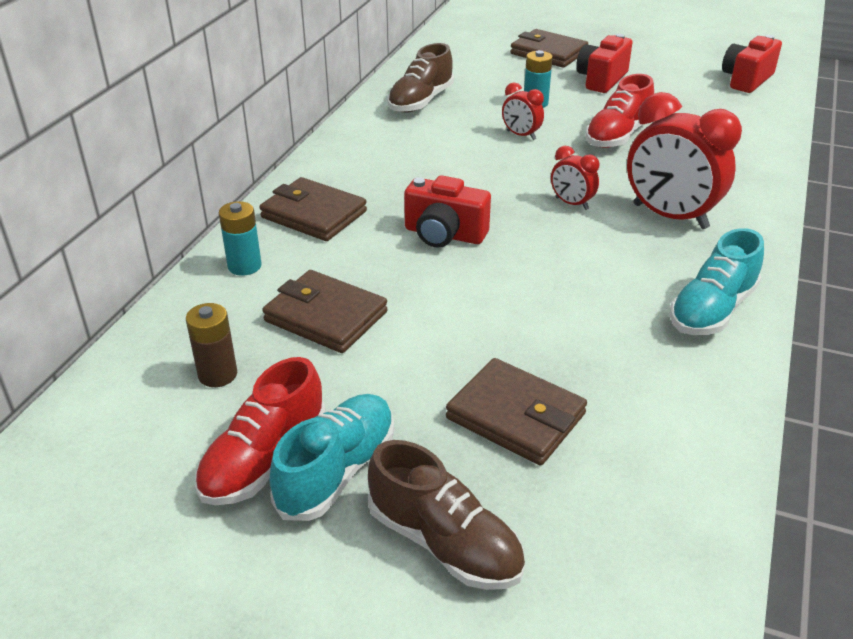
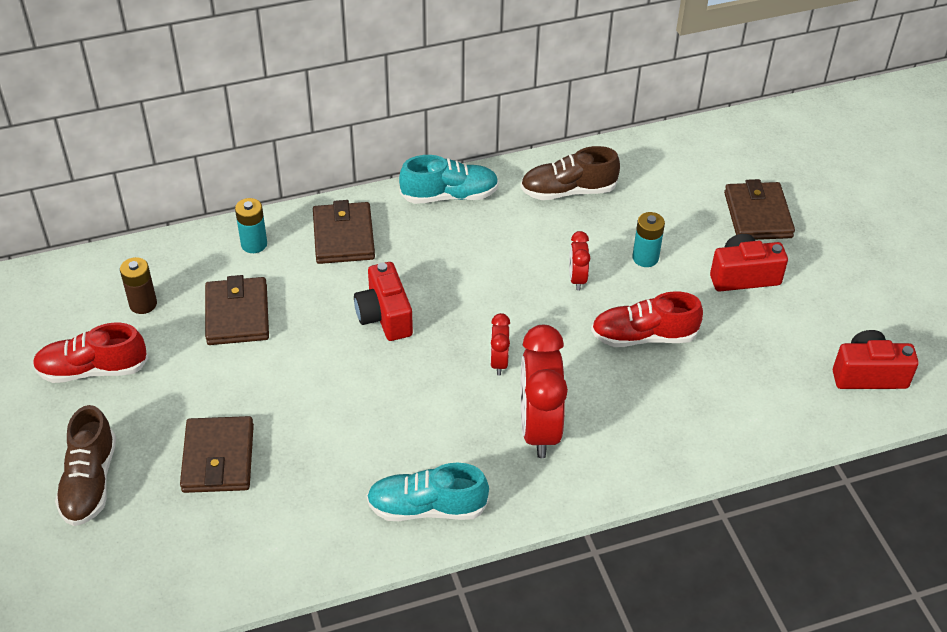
camera: 50 degrees right, 10 degrees up
turquoise shoe [270,394,394,521] -> turquoise shoe moved to [399,155,499,204]

